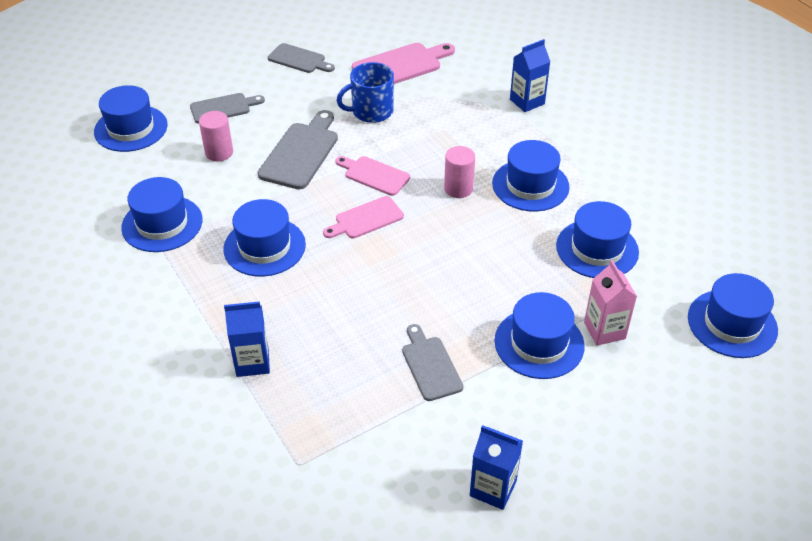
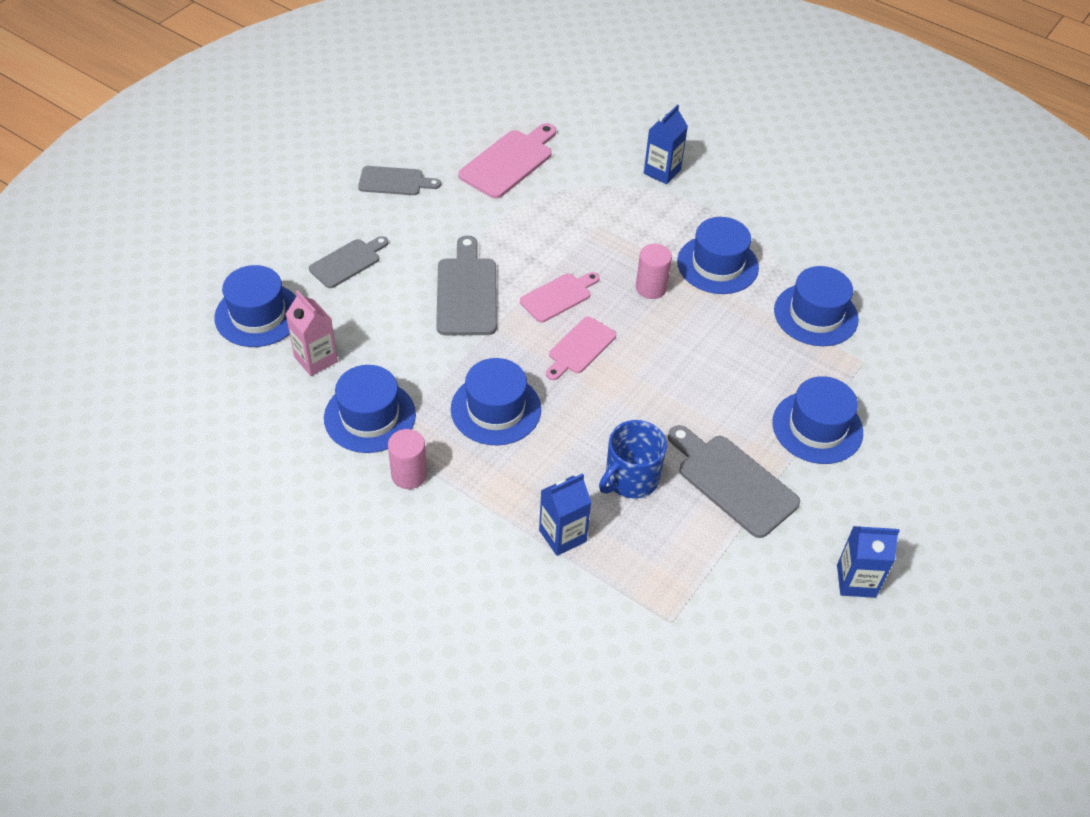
camera: 25 degrees left, 5 degrees up
pink cylinder [199,111,233,162] -> pink cylinder moved to [388,429,427,489]
pink cutting board [336,156,410,196] -> pink cutting board turned 135 degrees clockwise [520,272,600,323]
blue mug [337,62,394,123] -> blue mug moved to [599,420,667,499]
grey cutting board [402,324,463,401] -> grey cutting board [668,425,800,538], size x1.53
pink carton [584,260,637,346] -> pink carton moved to [286,290,338,376]
blue hat [688,273,778,358] -> none

